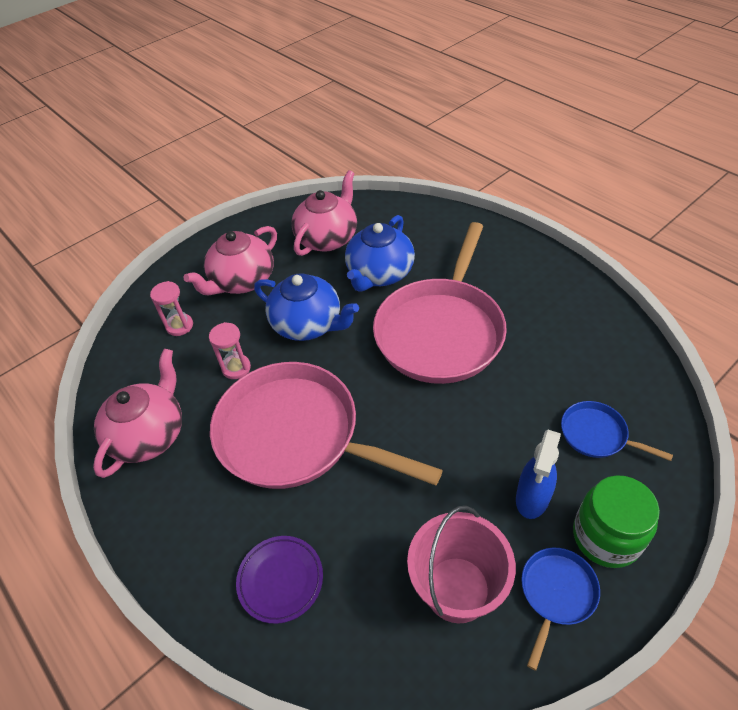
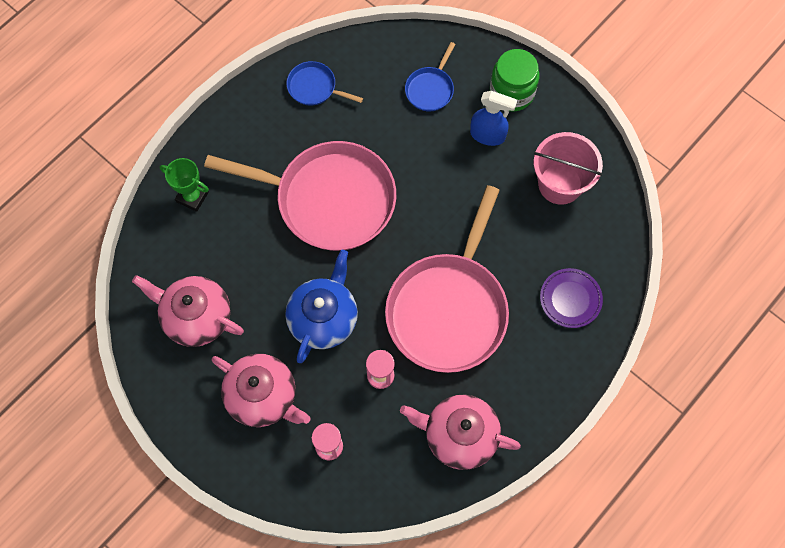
camera: 100 degrees left, 20 degrees up
blue teapot [345,215,415,292] -> none
blue pan [521,548,600,671] -> blue pan moved to [287,61,363,106]
none -> green trophy [160,158,209,212]

